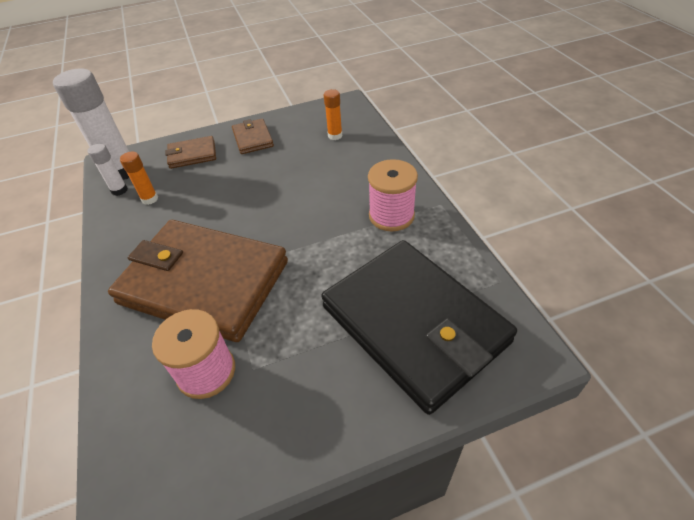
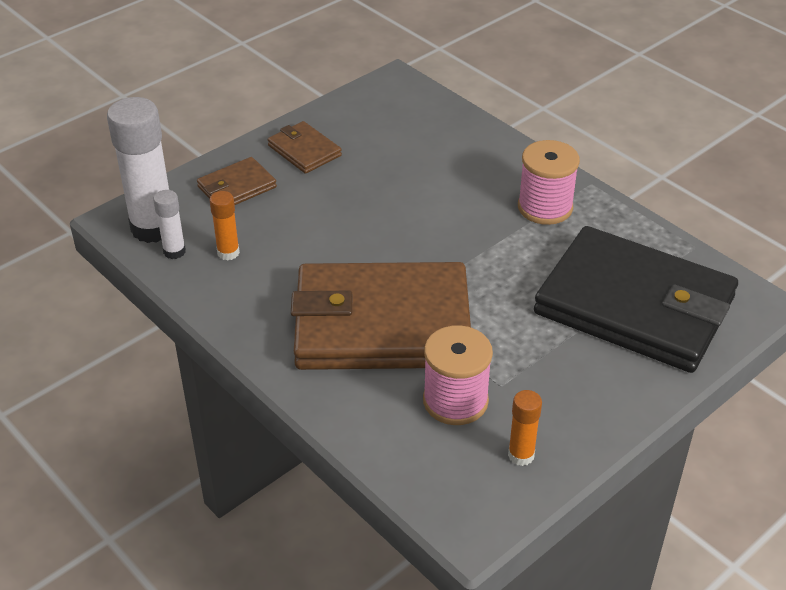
camera: 25 degrees left, 5 degrees down
orange glue stick [324,89,342,140] -> orange glue stick moved to [508,390,542,466]

